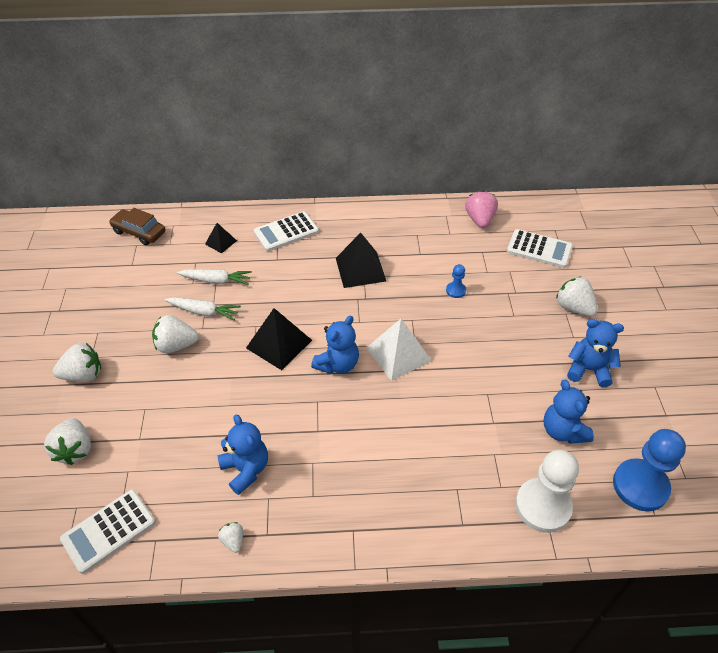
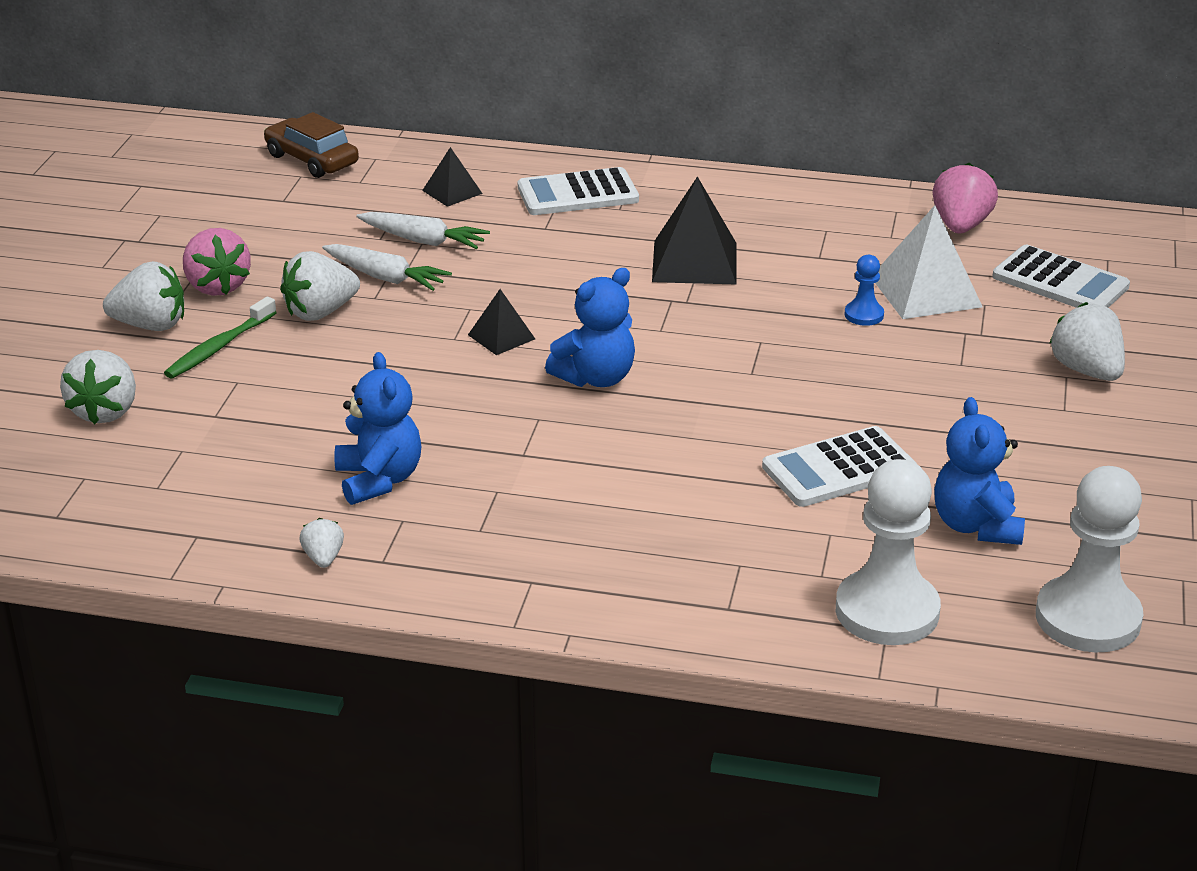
camera: 15 degrees right, 15 degrees down
white calculator [60,490,156,574] -> white calculator moved to [762,426,917,507]
white strawberry [152,315,199,353] -> white strawberry turned 45 degrees counterclockwise [280,251,360,321]
black pyramid [246,308,312,370] -> black pyramid [468,289,535,355], size x0.55
white pyramid [366,319,432,381] -> white pyramid moved to [875,205,983,319]
blue teddy bear [567,319,624,387] -> none
blue pawn [613,429,686,512] -> white pawn [1036,466,1143,652]
none -> green toothbrush [164,297,277,379]
none -> pink strawberry [183,228,251,296]

